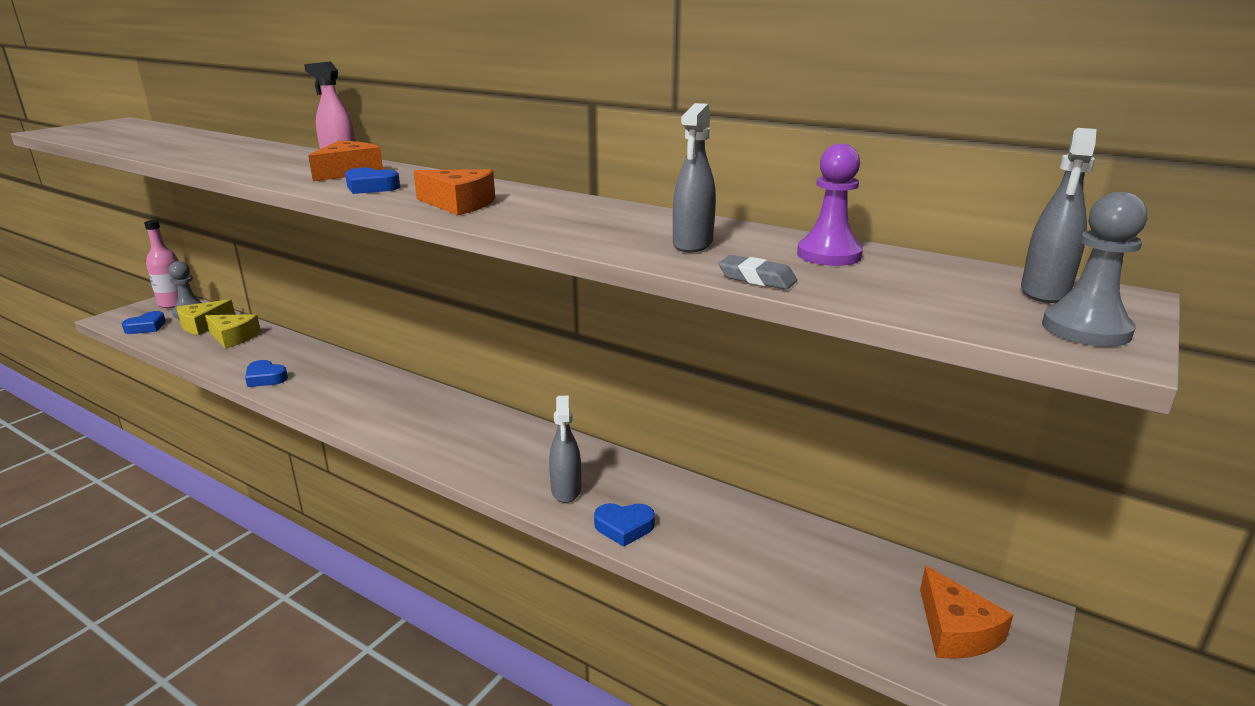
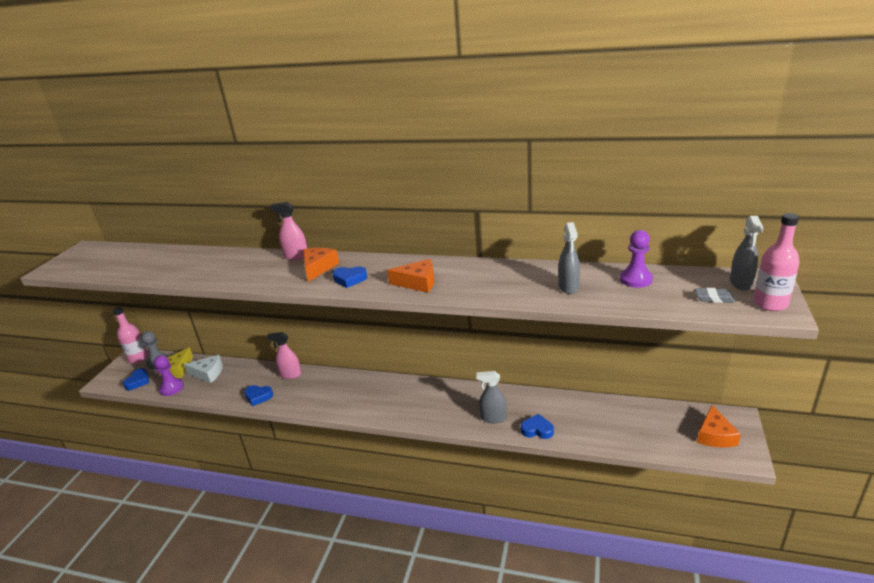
camera: 15 degrees left, 5 degrees up
yellow cheese [205,314,261,349] -> white cheese [184,355,223,383]
grey spray bottle [549,395,581,503] -> grey spray bottle turned 120 degrees clockwise [476,371,507,424]
blue heart [594,503,655,547] -> blue heart turned 150 degrees counterclockwise [521,414,554,439]
grey eraser [718,255,797,290] -> grey eraser moved to [695,288,735,303]
orange cheese [920,566,1013,659] -> orange cheese turned 45 degrees clockwise [697,405,741,448]
grey pawn [1042,192,1147,347] -> pink bottle [753,213,800,311]
none -> purple pawn [154,355,184,396]
none -> pink spray bottle [267,332,301,379]

